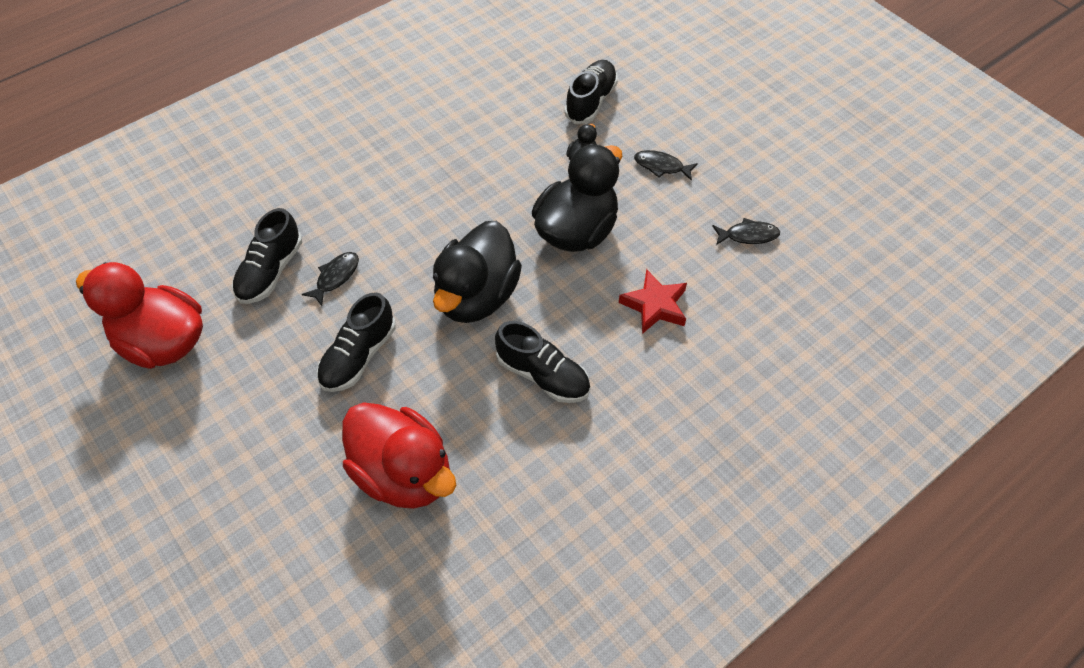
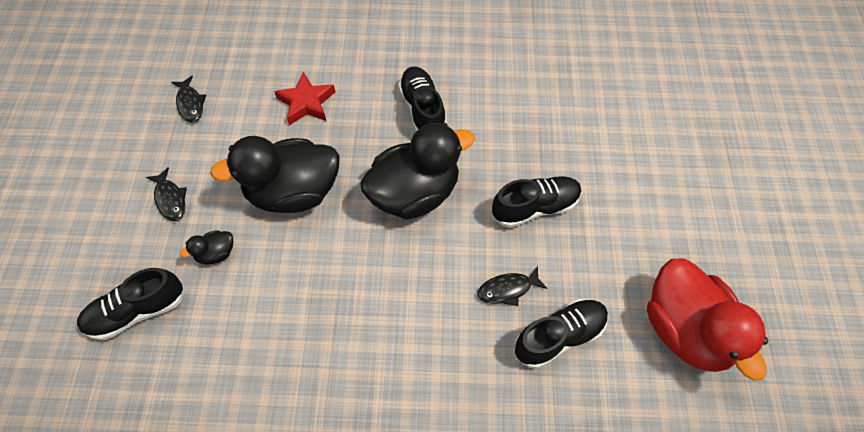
camera: 140 degrees left, 5 degrees up
red duck [342,402,456,509] -> none
black fish [712,218,780,245] -> black fish turned 150 degrees counterclockwise [171,76,206,122]

